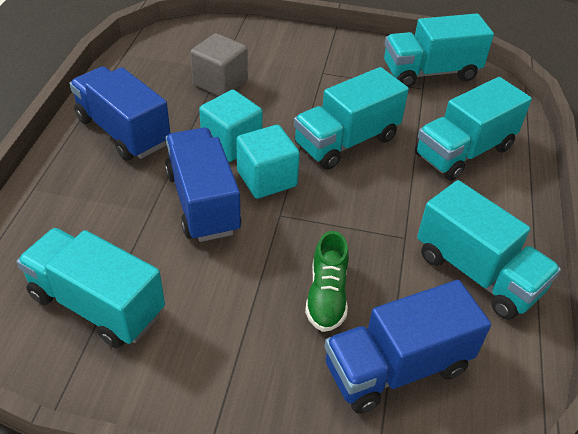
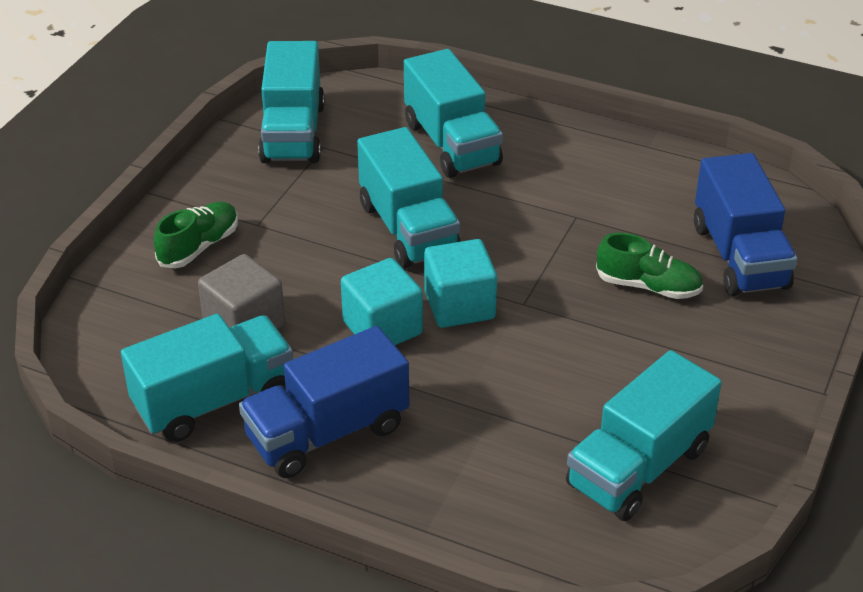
camera: 75 degrees left, 5 degrees down
blue truck [165,128,242,242] -> none
turquoise truck [417,180,561,320] -> turquoise truck moved to [121,314,293,442]
none -> green shoe [154,202,238,268]

